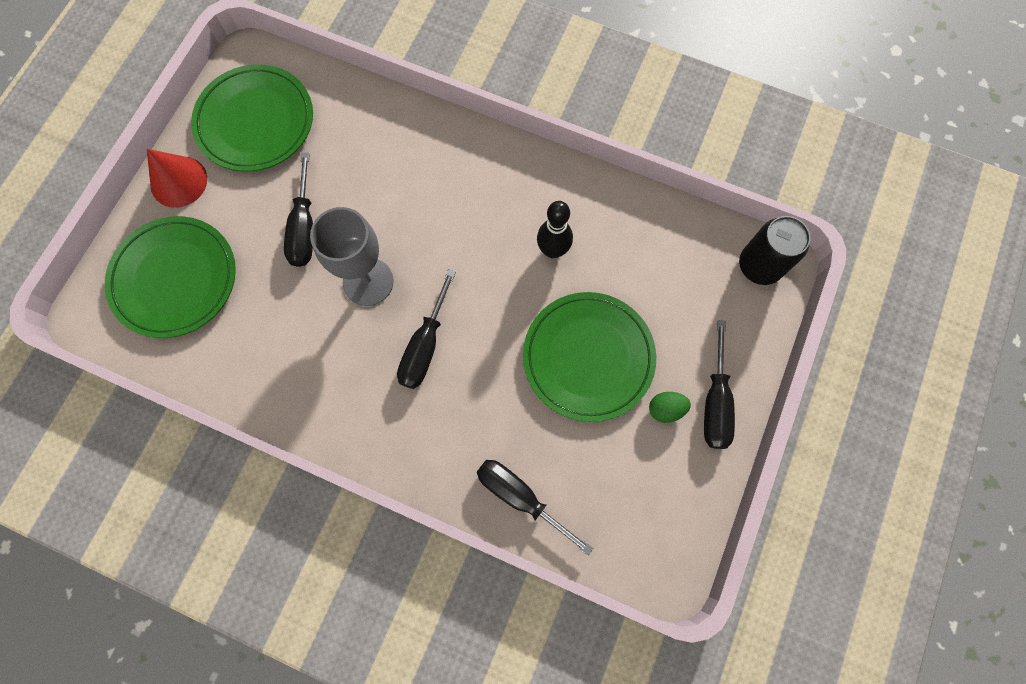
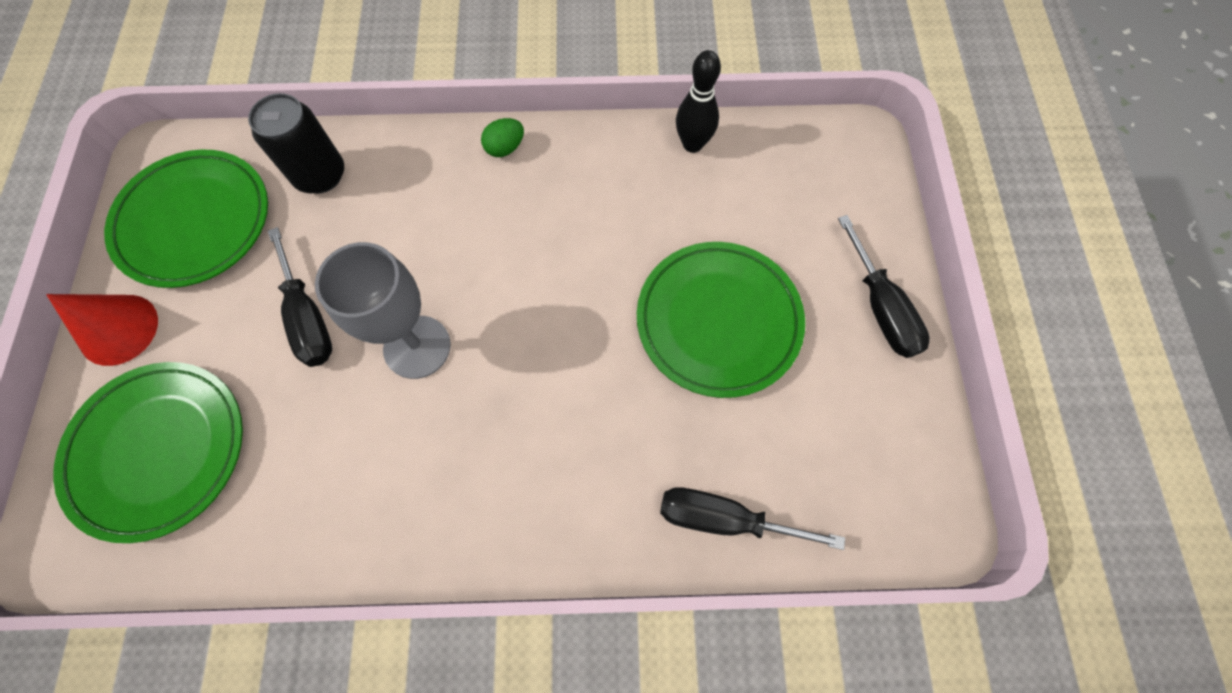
camera: 25 degrees left, 5 degrees down
black screwdriver [397,269,456,389] -> none
black bowling pin [537,201,573,259] -> black bowling pin moved to [676,50,721,153]
green egg [649,392,691,423] -> green egg moved to [481,118,524,157]
black can [739,216,810,285] -> black can moved to [248,93,344,194]

